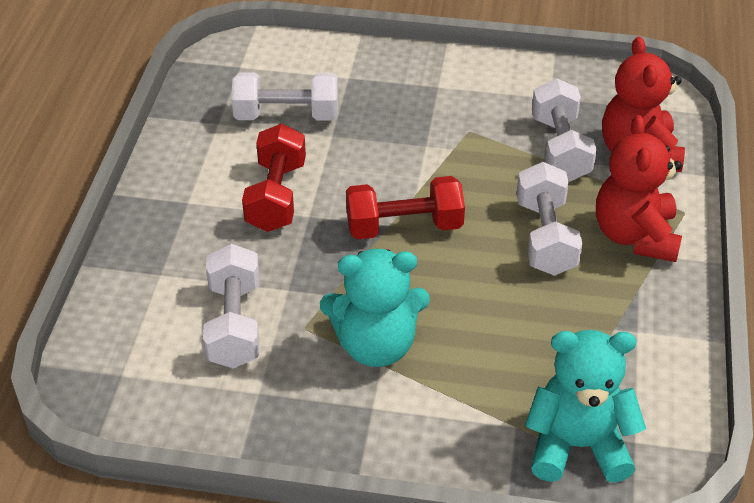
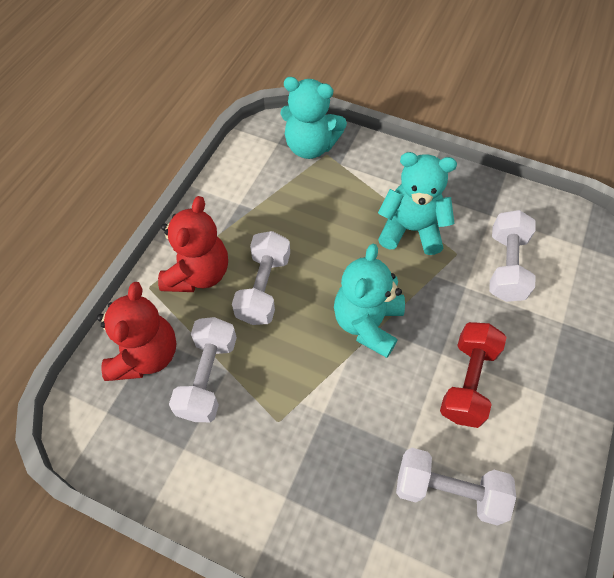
camera: 165 degrees left, 15 degrees up
red dumbbell [346,176,465,239] -> turquoise teddy bear [334,244,405,358]

